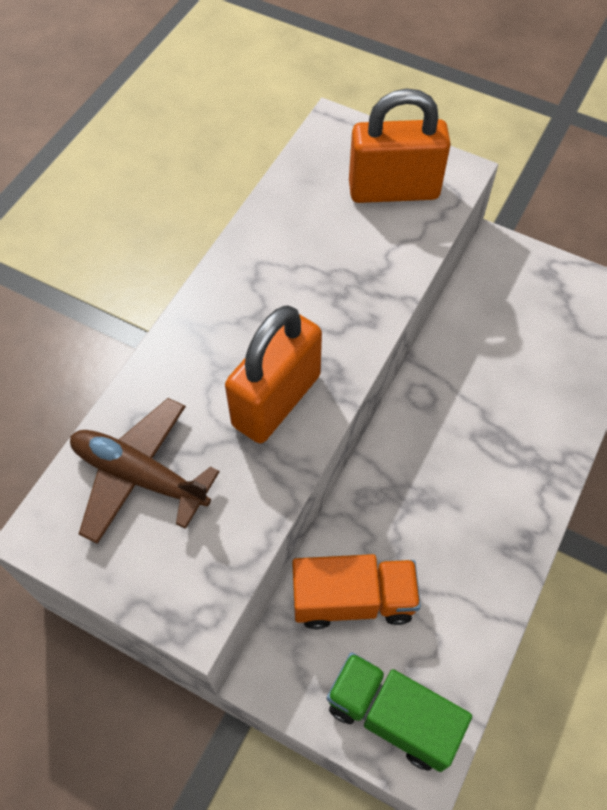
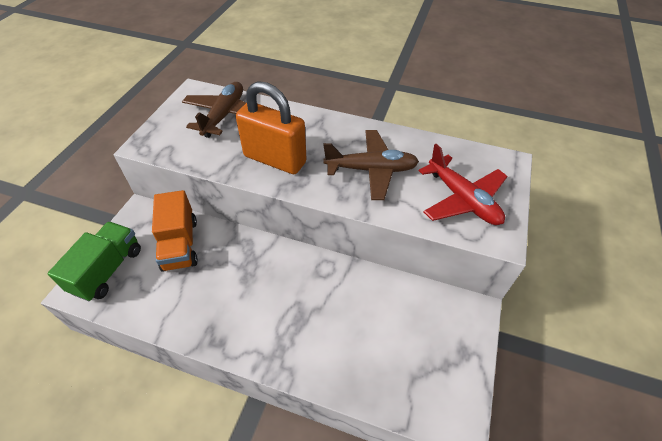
camera: 80 degrees right, 10 degrees down
orange padlock [349,88,451,203] -> red plane [419,144,508,225]
none -> brown plane [324,130,419,200]

